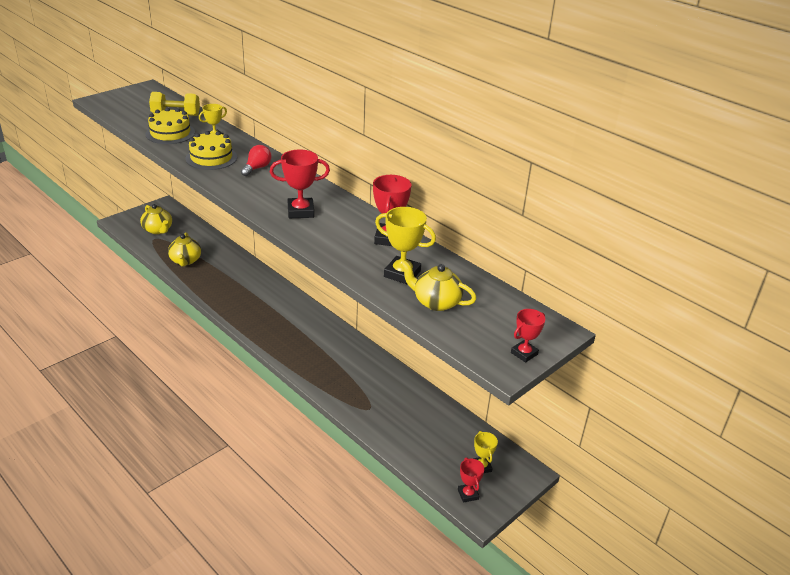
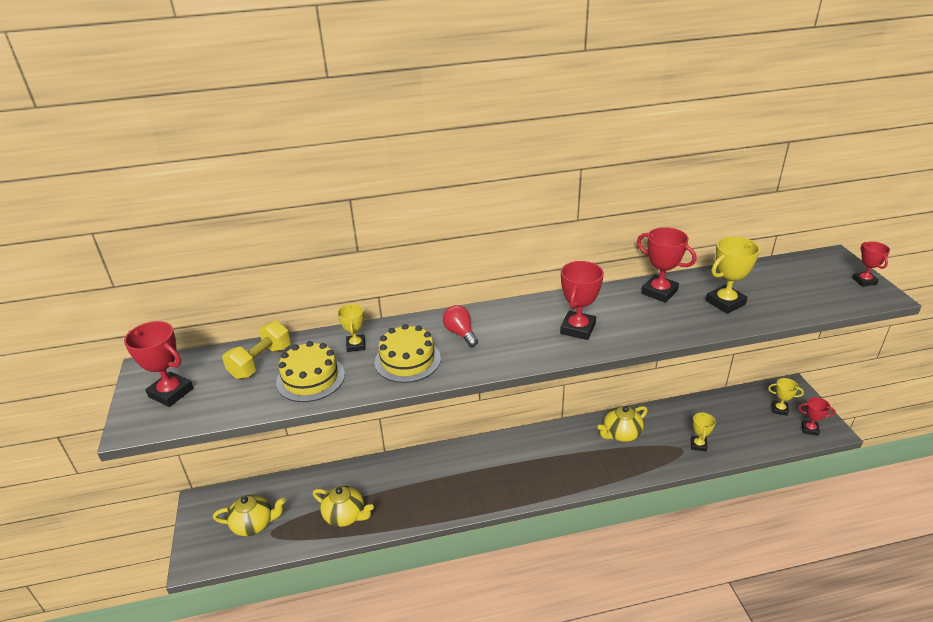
camera: 55 degrees left, 0 degrees up
yellow teapot [401,260,477,311] -> yellow teapot moved to [598,406,647,442]
none -> red trophy [124,321,193,407]
none -> yellow trophy [691,412,716,452]

